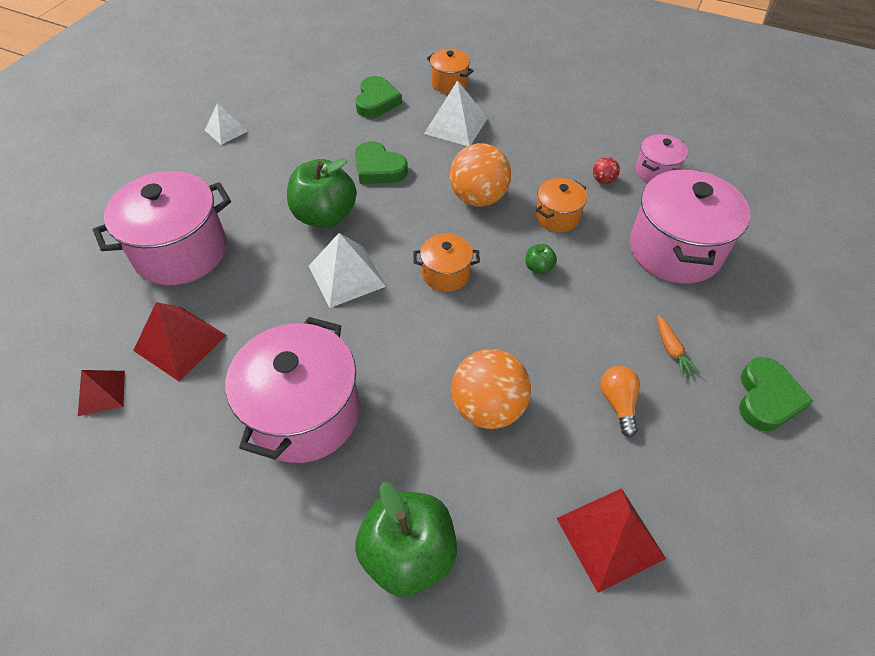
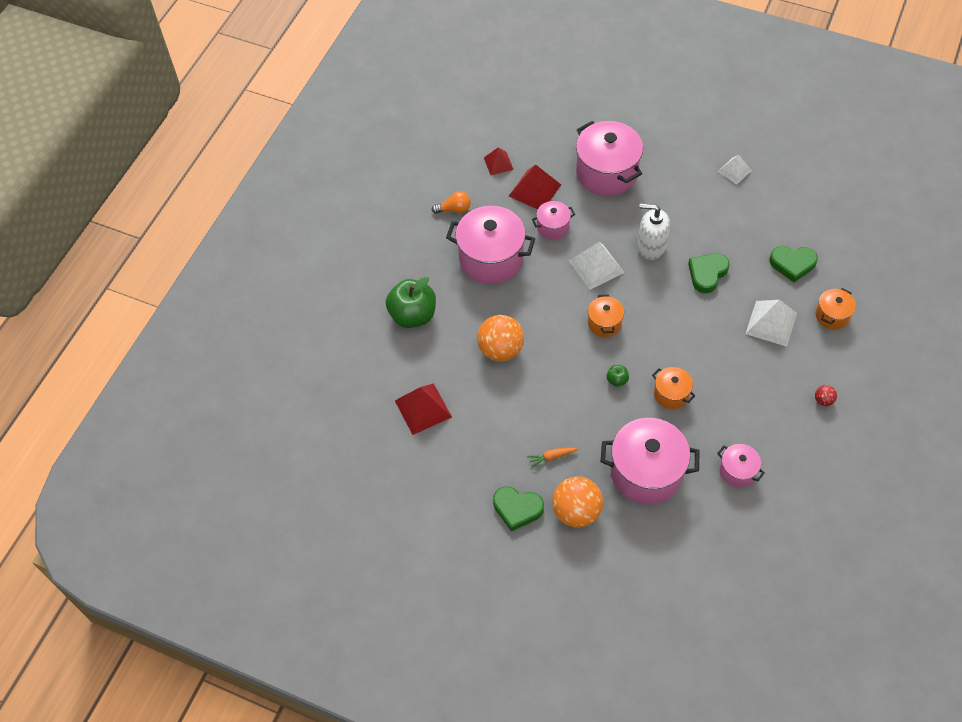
camera: 90 degrees right, 5 degrees up
green apple [287,158,357,228] -> white soap dispenser [637,204,670,260]
orange ball [450,143,511,207] -> orange ball moved to [552,476,603,528]
red ball [593,157,620,184] -> red ball moved to [815,385,837,406]
orange light bulb [600,366,640,437] -> orange light bulb moved to [432,191,471,214]
none -> pink pot [532,201,575,240]

